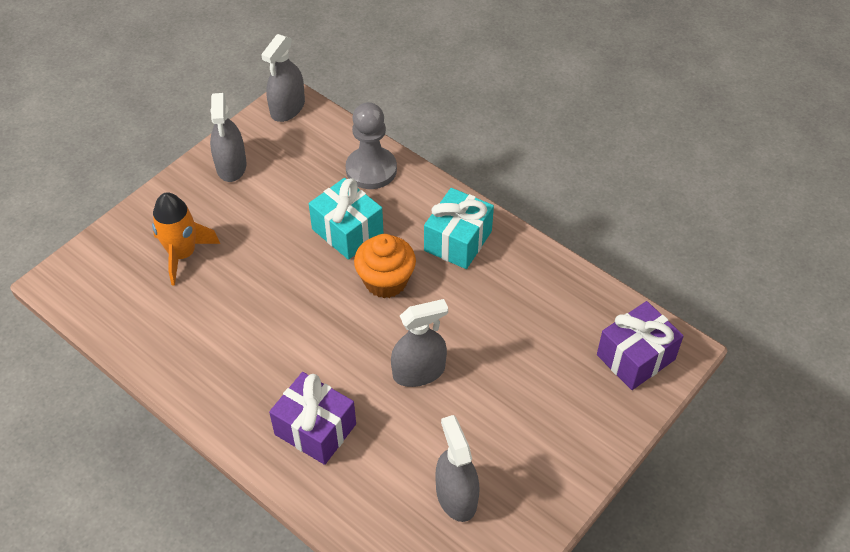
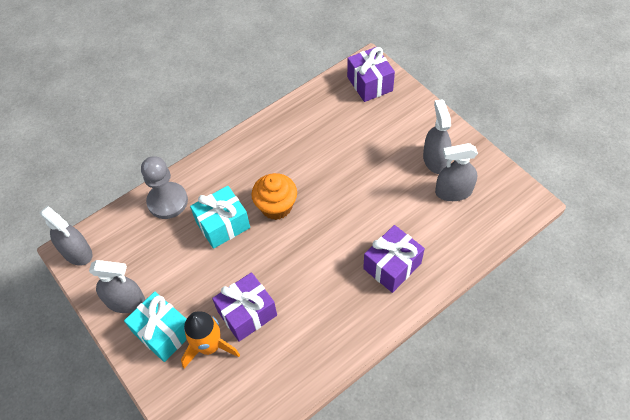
camera: 75 degrees left, 5 degrees up
grey spray bottle [391,299,448,387] -> grey spray bottle moved to [423,99,452,174]
turquoise gift [424,188,494,269] -> turquoise gift moved to [124,291,187,362]
none -> purple gift [212,272,277,342]

